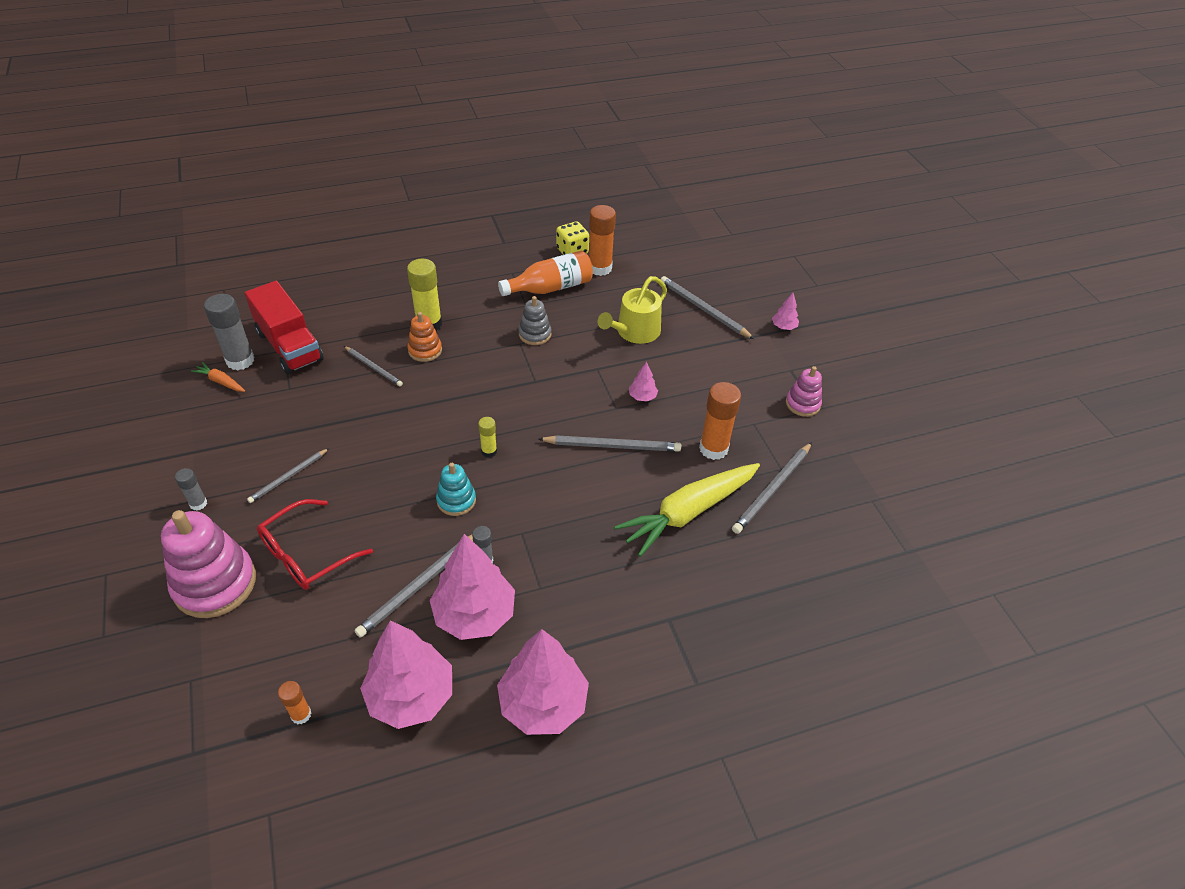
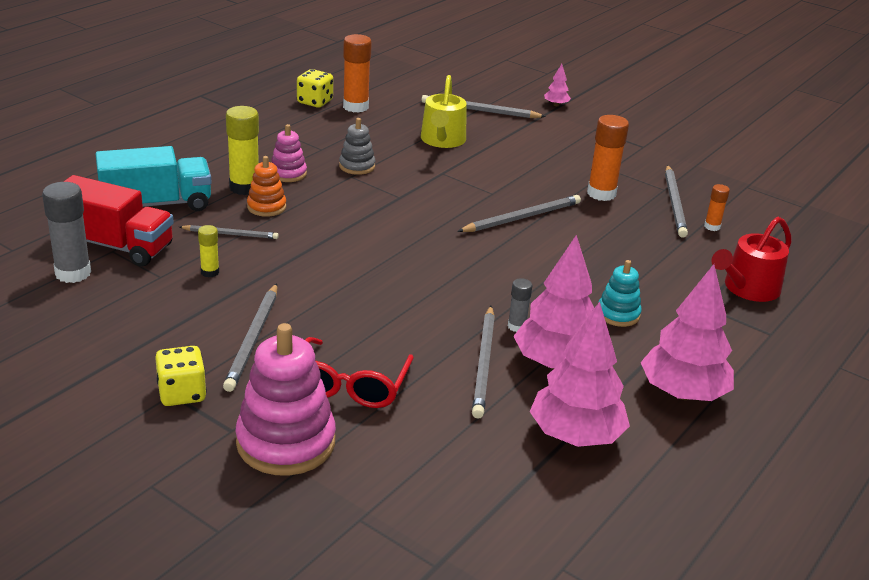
camera: 35 degrees left, 15 degrees down
grey glue stick [175,468,207,511] -> yellow dice [155,346,207,406]
orange carrot [191,362,245,392] -> none
grey pencil [247,448,329,503] -> grey pencil [223,283,277,392], size x1.57
orange glue stick [278,681,311,724] -> orange glue stick moved to [704,184,730,231]
turquoise stacking toy [436,463,476,516] -> turquoise stacking toy moved to [598,260,642,327]
yellow glue stick [478,417,497,457] -> yellow glue stick moved to [198,225,219,277]
orange bottle [498,250,593,296] -> none
yellow carrot [614,463,760,557] -> none
pink tree [629,361,658,401] -> none
pink stacking toy [786,366,822,417] -> pink stacking toy moved to [271,124,307,182]
none -> turquoise truck [96,146,212,211]
none -> red watering can [711,217,792,302]

